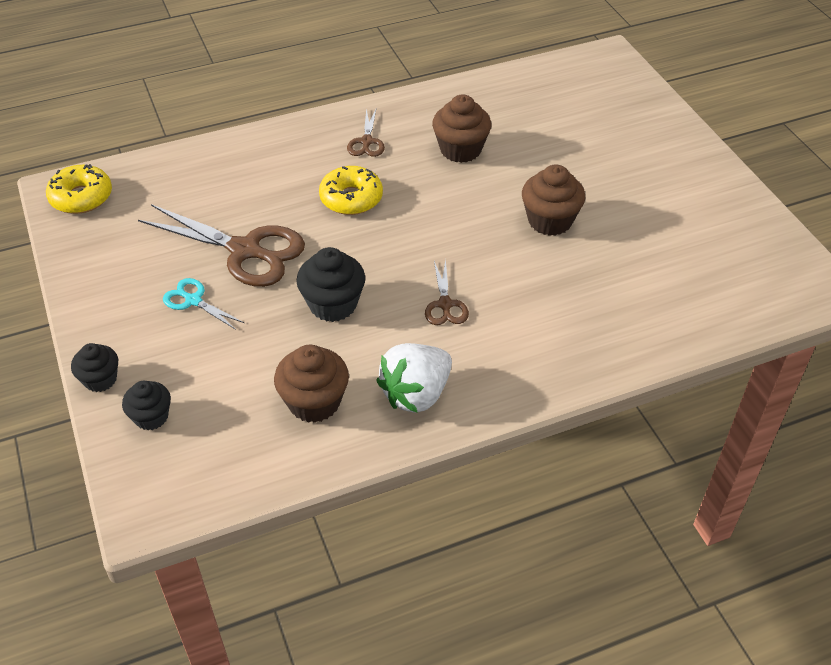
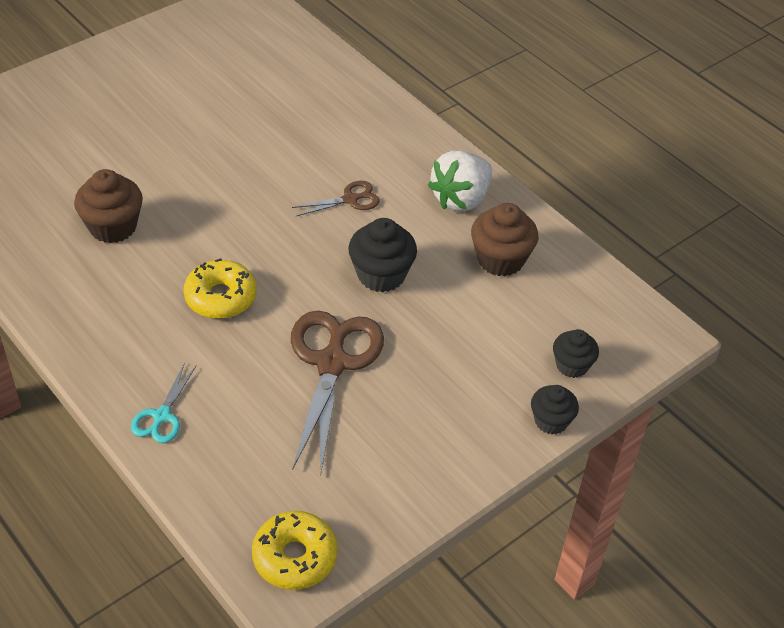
camera: 110 degrees left, 0 degrees up
turquoise scissors [163,278,244,330] -> turquoise scissors moved to [131,362,197,443]
brown scissors [347,108,385,157] -> none
white strawberry [376,343,452,413] -> white strawberry turned 105 degrees clockwise [428,151,492,212]
brown cupcake [522,164,585,236] -> none

